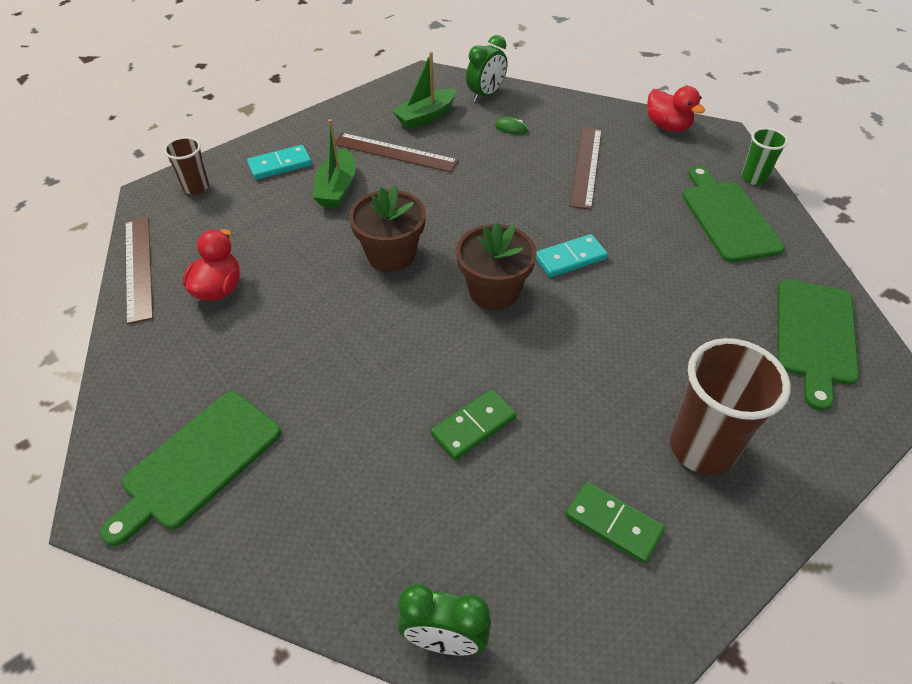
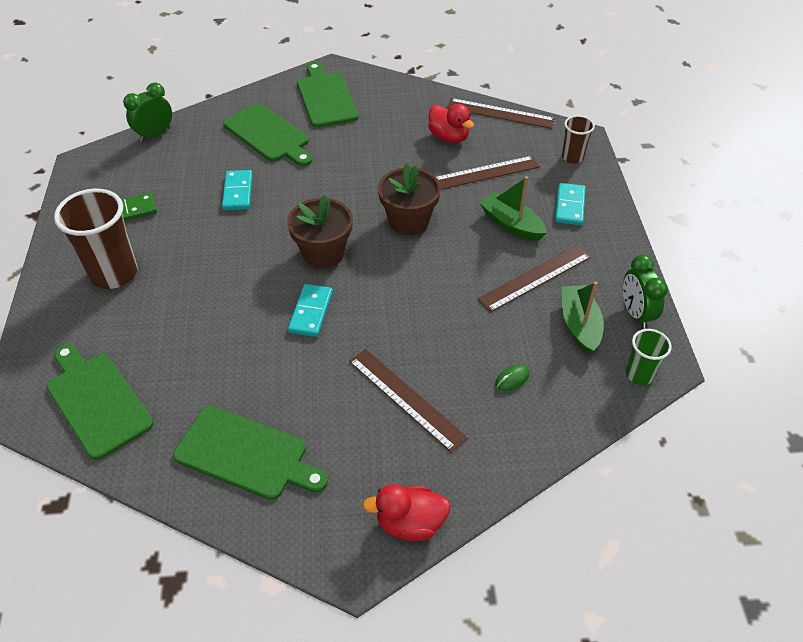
camera: 125 degrees right, 0 degrees up
green domino [431,389,517,460] -> turquoise domino [222,170,253,210]
green clock [466,35,507,102] -> green clock moved to [623,255,668,329]
green cup [741,128,788,185] -> green cup moved to [626,329,672,385]
none -> green cutting board [223,103,312,166]
none -> brown ruler [436,156,540,190]

